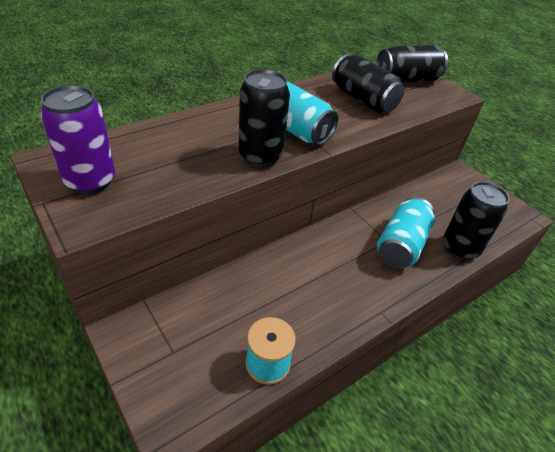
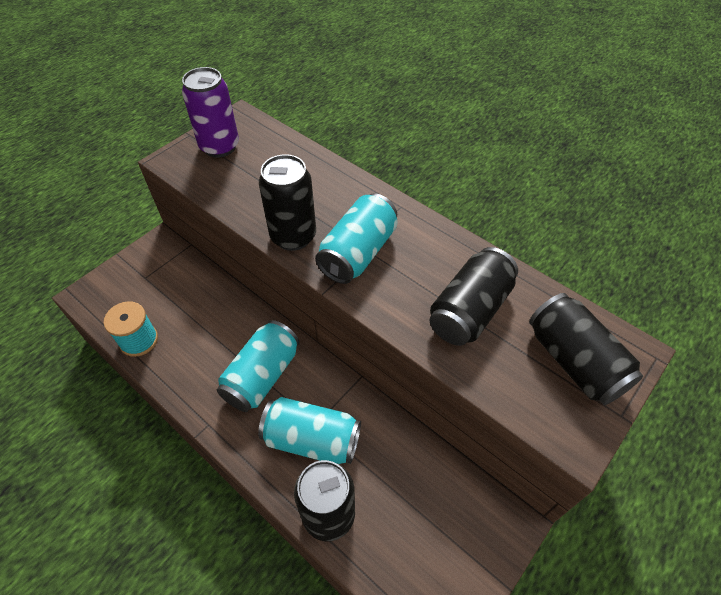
camera: 80 degrees right, 10 degrees up
none -> turquoise can [217,320,299,412]

